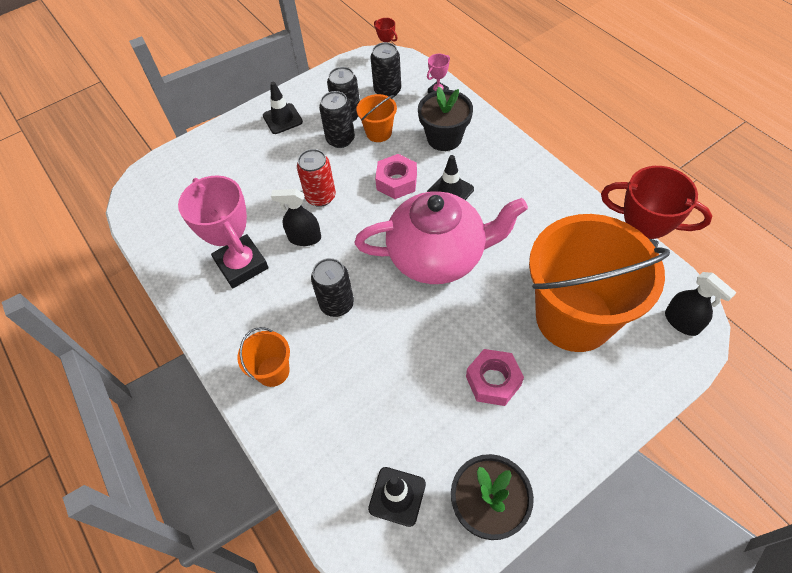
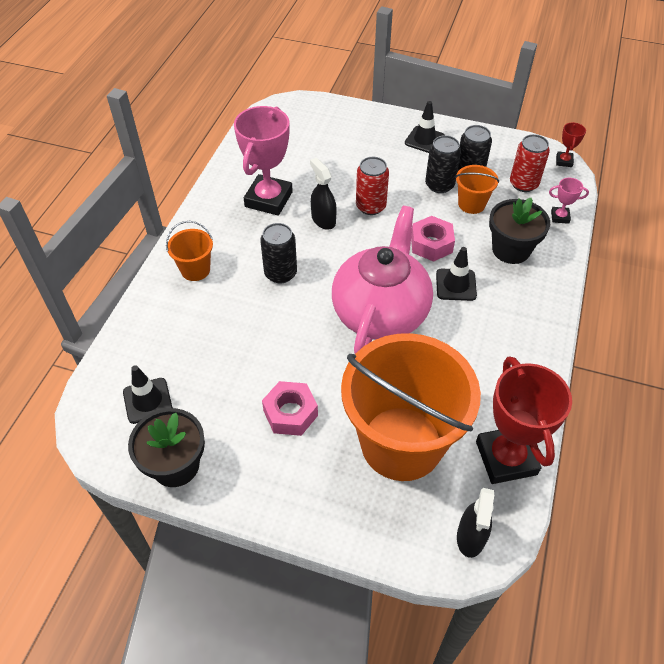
camera: 50 degrees right, 5 degrees down
pink teapot [355,191,528,284] -> pink teapot turned 120 degrees counterclockwise [332,206,433,354]
black can [370,42,401,97] -> red can [510,134,550,192]

